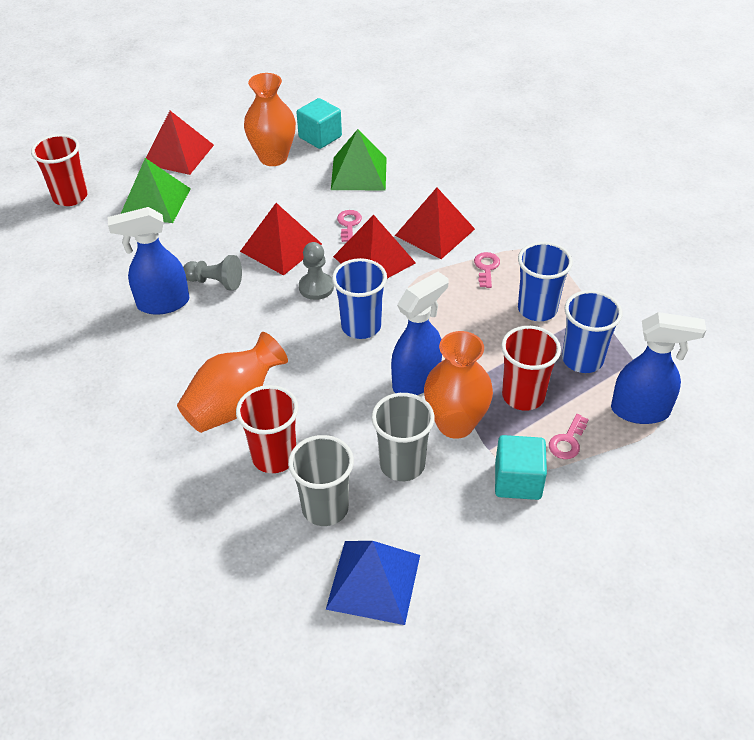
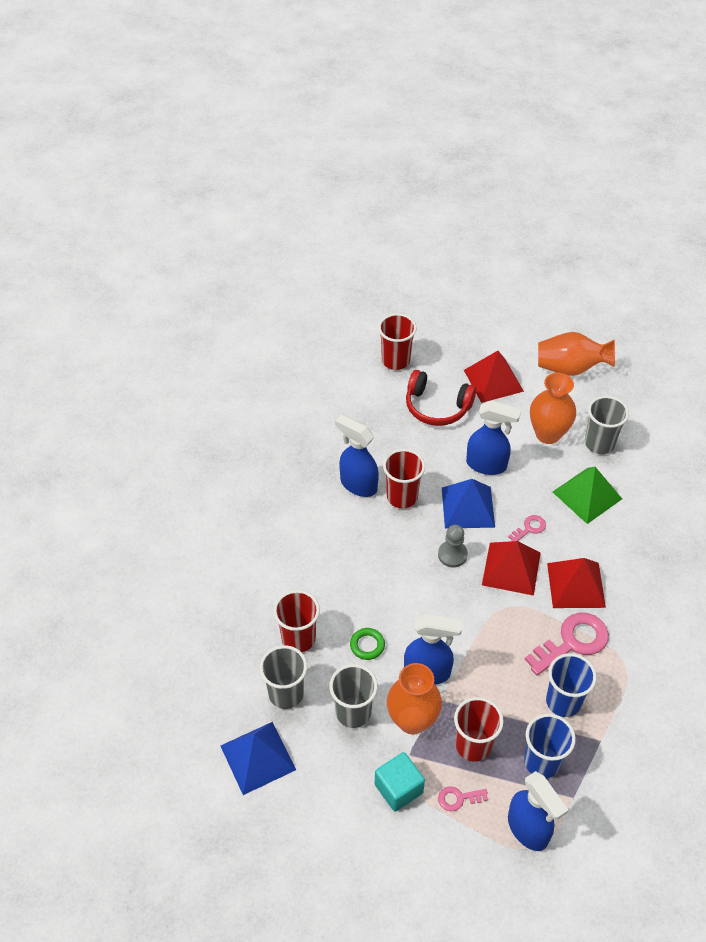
camera: 50 degrees right, 5 degrees up
green pyramid [121,158,191,223] -> red headphones [406,370,476,426]
orange vase [177,332,288,433] -> orange vase moved to [538,332,615,376]
grey pawn [183,255,242,291] -> red cup [383,449,425,509]
red pyramid [240,203,322,276] -> blue pyramid [442,479,495,529]
turquoise cube [296,98,342,149] -> grey cup [585,396,629,454]
blue cup [332,258,387,339] -> none
pink key [474,252,500,288] -> pink key [525,612,609,676], size x2.03
none -> green ring [350,628,385,660]
none -> blue spray bottle [466,401,521,475]

